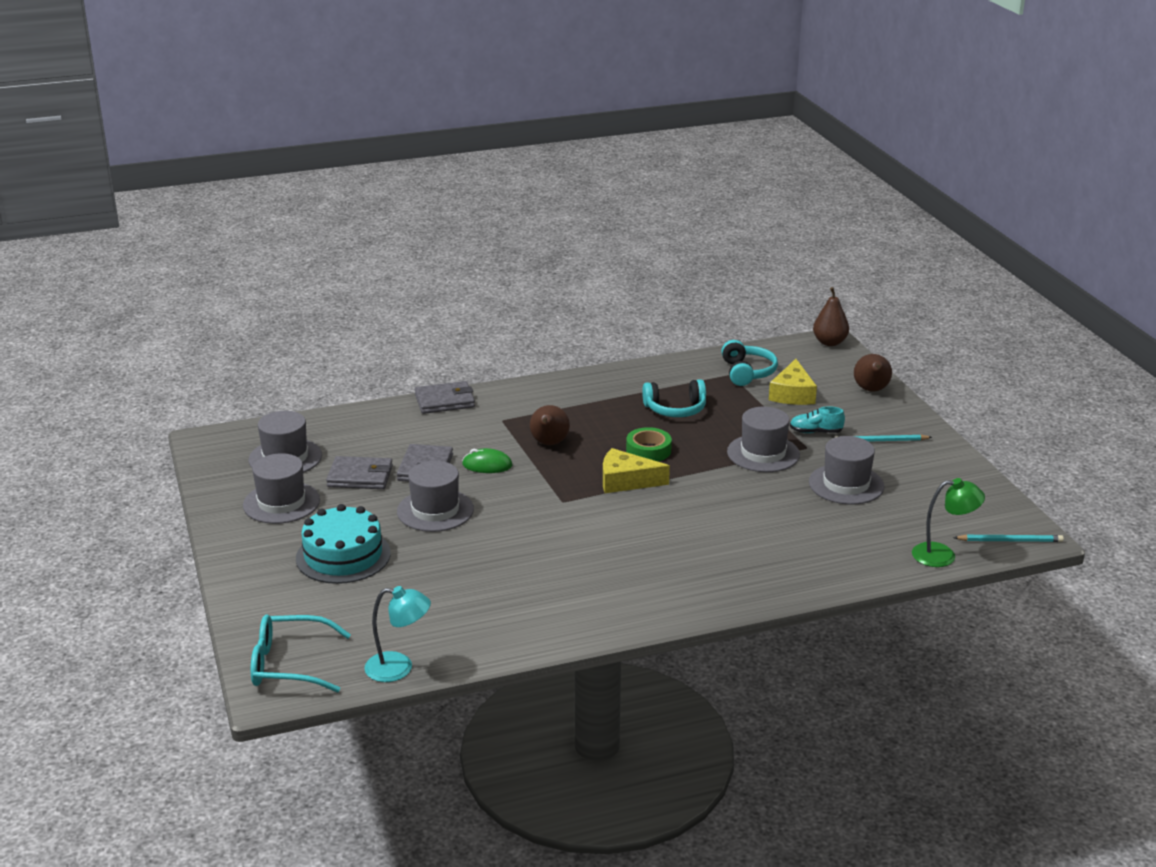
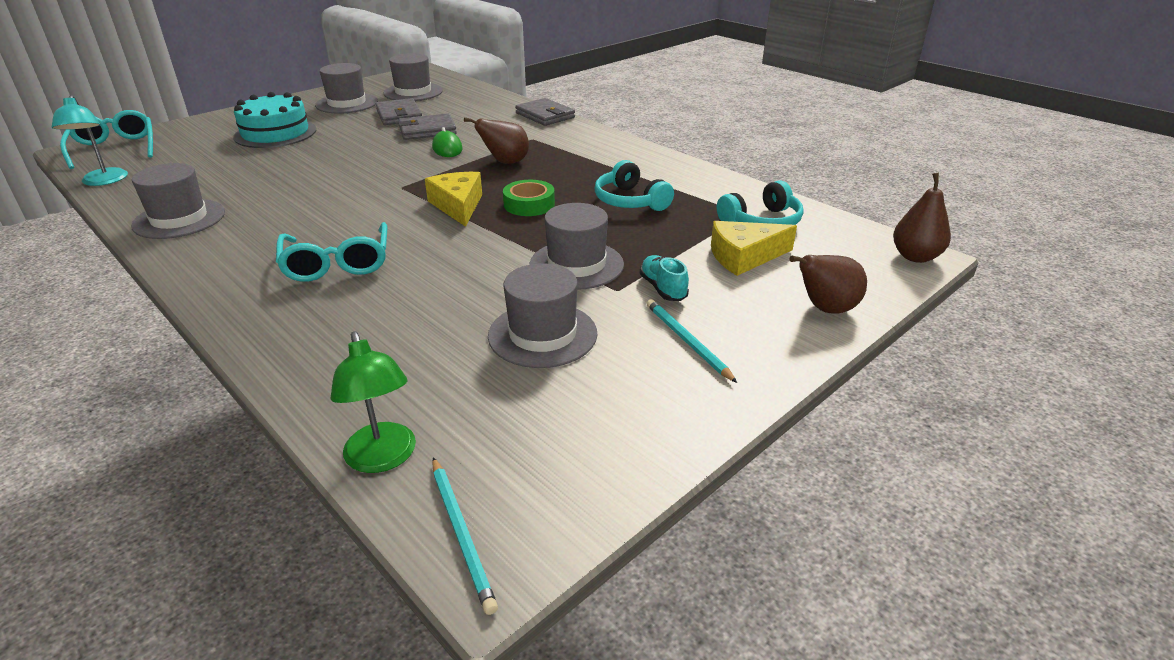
camera: 65 degrees right, 5 degrees up
grey hat [397,461,474,532] -> grey hat moved to [131,163,225,239]
none -> turquoise glasses [276,222,387,282]

